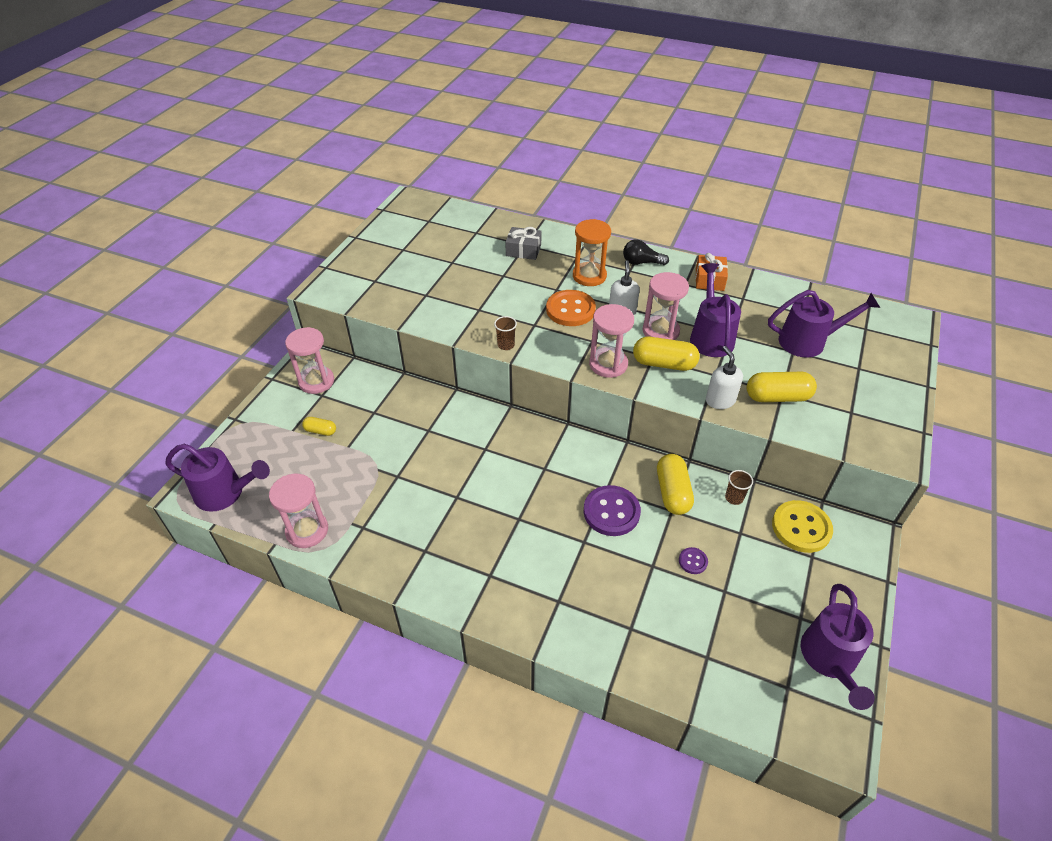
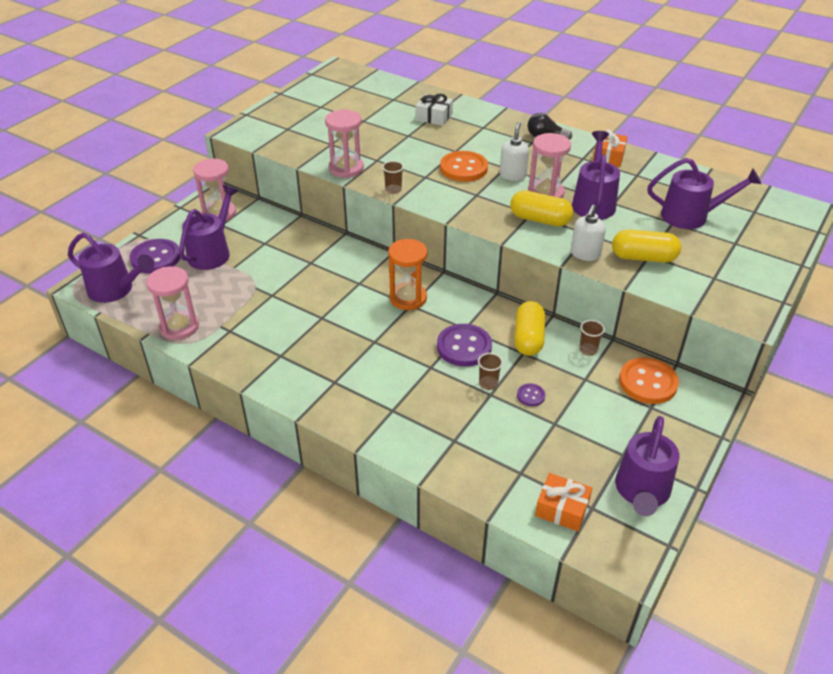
camera: 10 degrees right, 5 degrees down
yellow capsule [302,417,336,436] -> purple watering can [179,185,238,270]
grey gift [505,227,542,260] -> white gift [416,94,453,126]
orange hourglass [573,219,611,286] -> orange hourglass moved to [388,239,427,310]
pink hourglass [589,304,634,378] -> pink hourglass moved to [325,110,364,178]
white soap dispenser [706,346,743,409] -> white soap dispenser turned 150 degrees counterclockwise [571,205,606,261]
yellow button [772,500,833,553] -> orange button [619,357,679,404]
none -> purple button [130,239,180,274]
none -> brown cup [478,353,503,390]
none -> orange gift [535,473,592,531]

